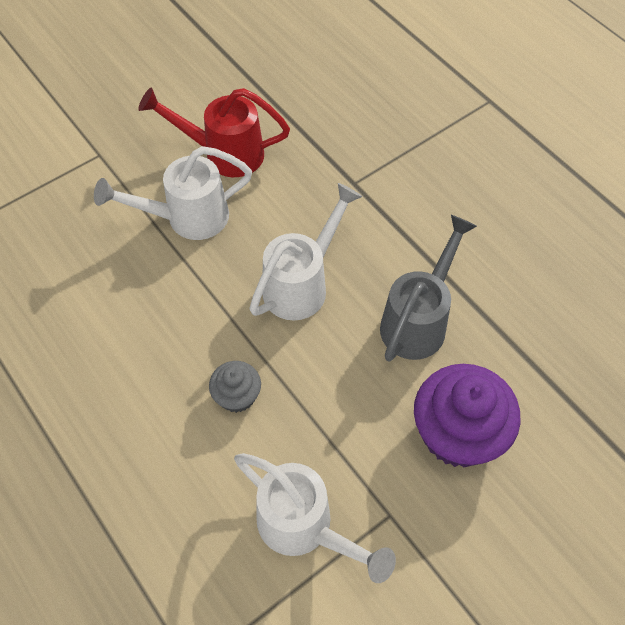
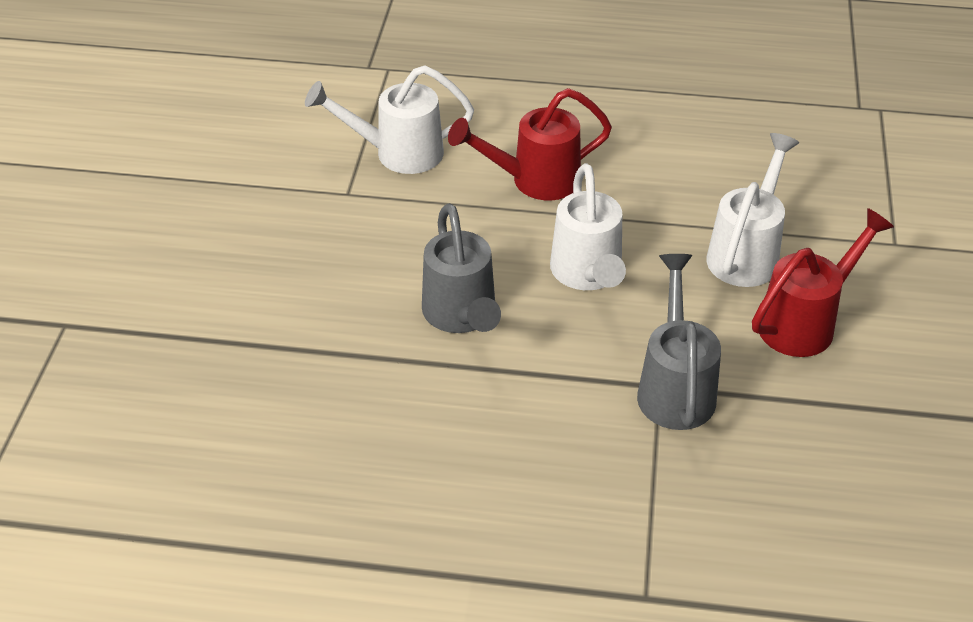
camera: 135 degrees right, 15 degrees down
grey cupcake [209,361,261,413] -> red watering can [448,88,612,200]
purple cupcake [414,364,521,467] -> none
none -> grey watering can [637,254,721,430]

